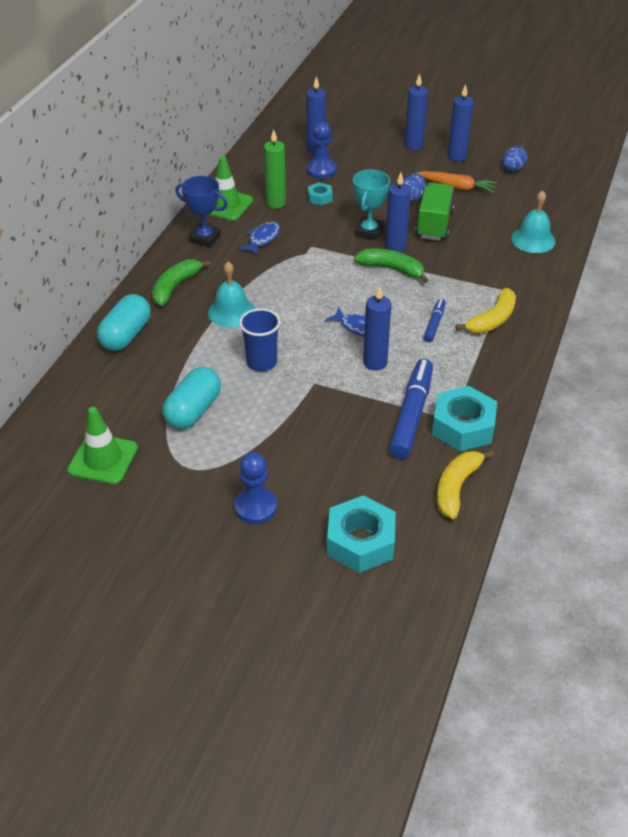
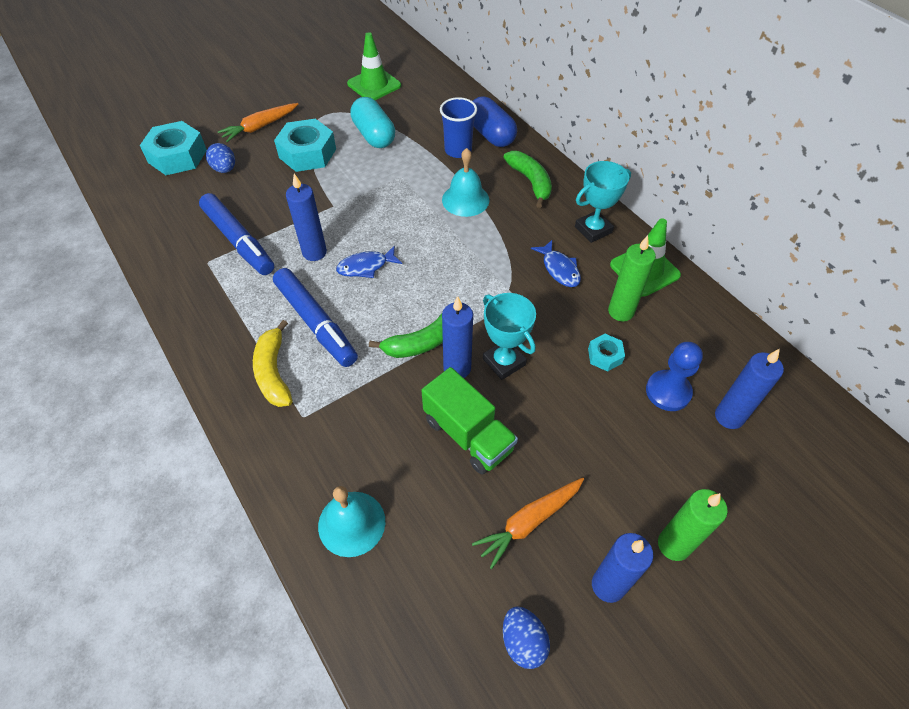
camera: 125 degrees right, 10 degrees up
turquoise capsule [97,294,151,351] -> blue capsule [473,96,517,147]
blue trophy [175,176,228,247] -> turquoise trophy [575,161,631,243]
blue pawn [234,452,277,524] -> orange carrot [218,103,298,142]
blue cup [239,308,280,371] -> blue cup moved to [440,97,477,158]
blue egg [403,173,426,201] -> blue egg moved to [206,143,235,173]
blue candle [405,74,428,150] -> green candle [658,489,728,561]
blue marker [424,299,446,342] -> blue marker [273,268,358,367], size x1.93
turquoise nut [432,386,497,452] -> turquoise nut moved to [274,118,336,172]
yellow banana [437,450,494,519] -> none

